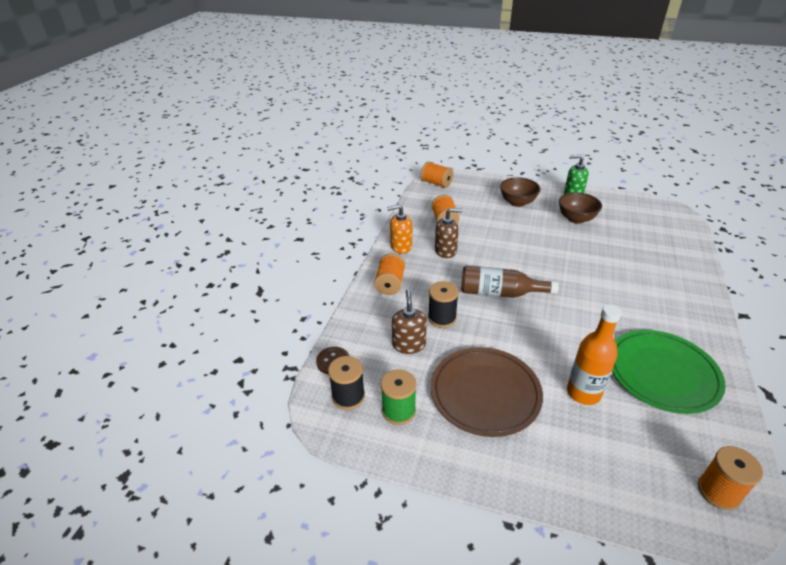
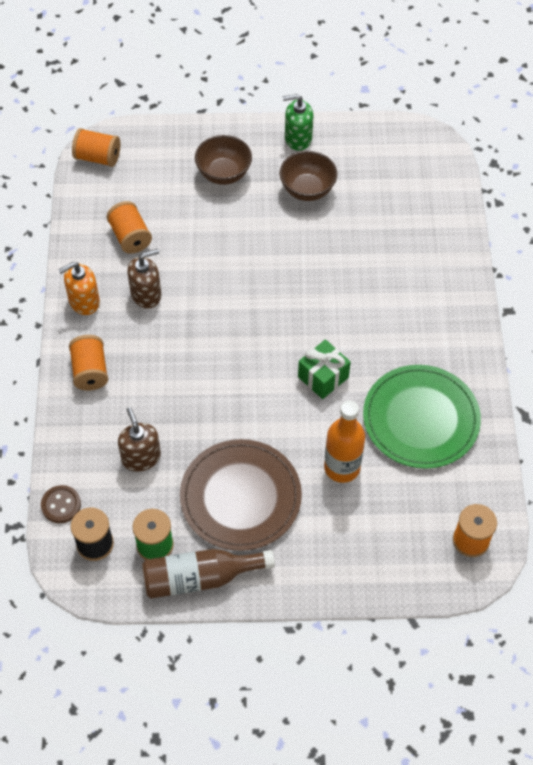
camera: 20 degrees left, 20 degrees up
black spool [428,281,459,328] -> none
brown bottle [461,266,559,298] -> brown bottle moved to [142,549,275,599]
none -> green gift [298,339,351,399]

